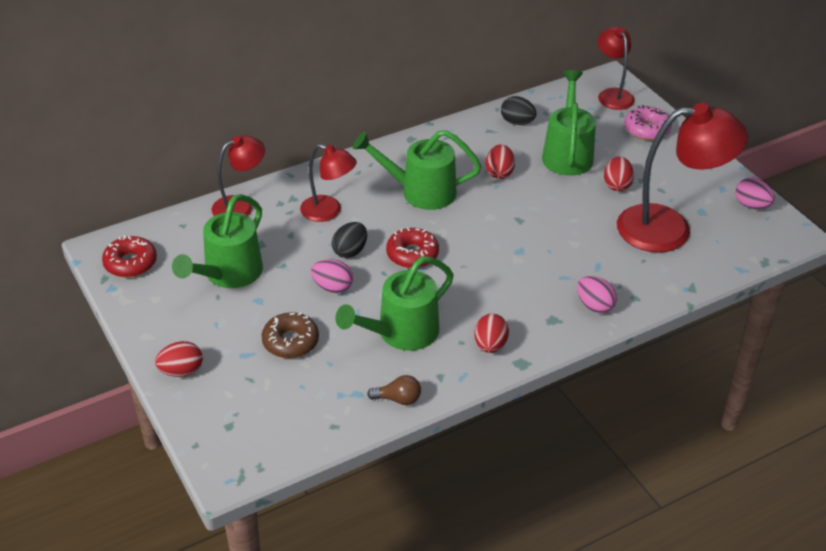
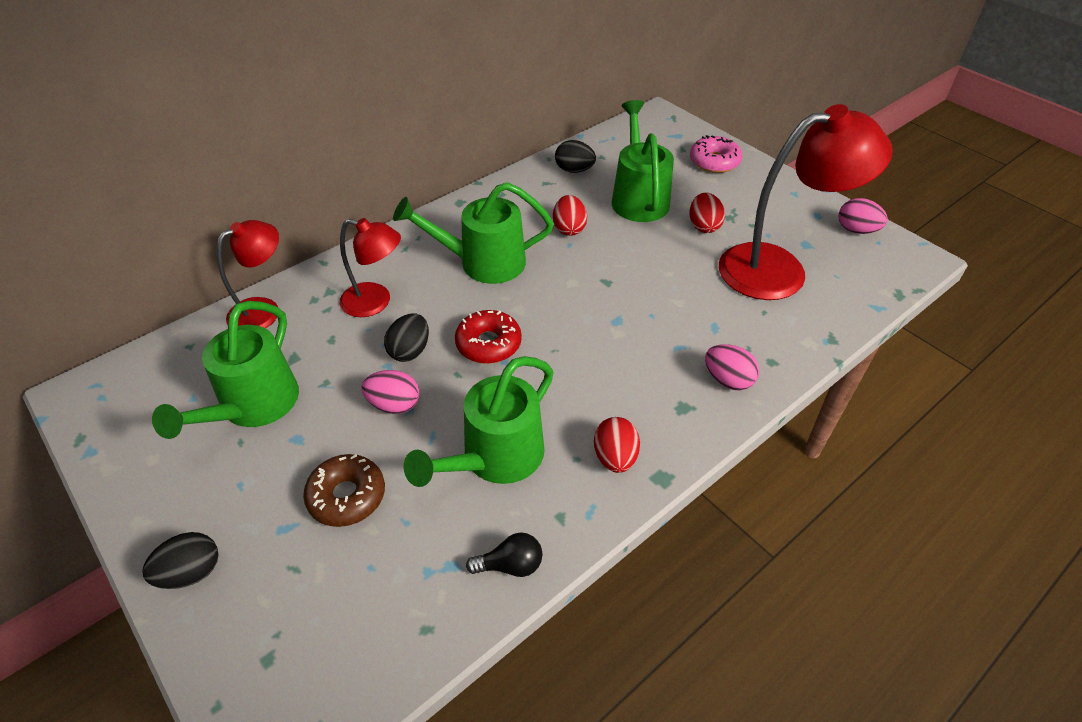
camera: 10 degrees left, 5 degrees up
red donut [102,235,157,278] -> none
red egg [155,341,203,377] -> black egg [142,532,219,589]
brown light bulb [367,375,421,405] -> black light bulb [466,532,542,577]
red lamp [598,26,635,110] -> none

